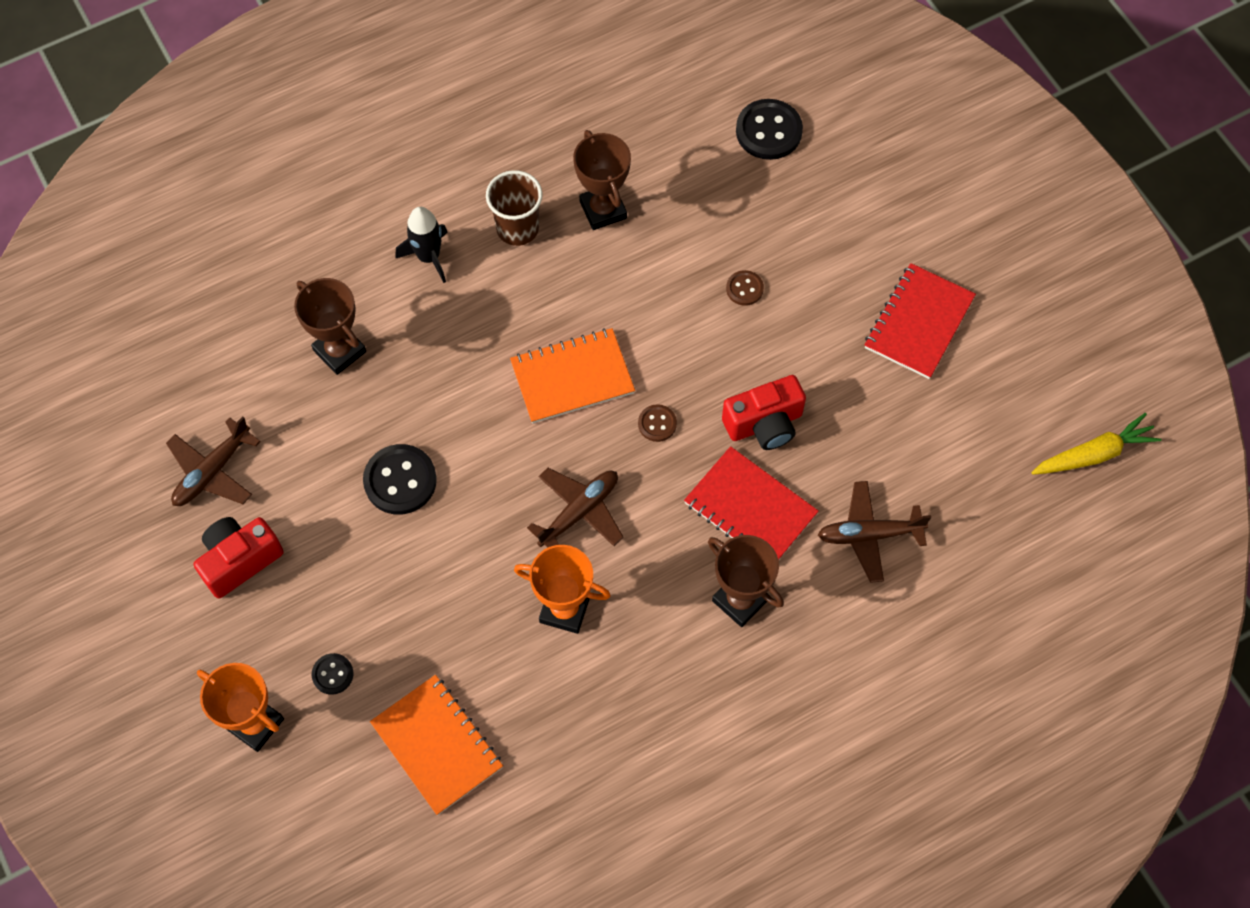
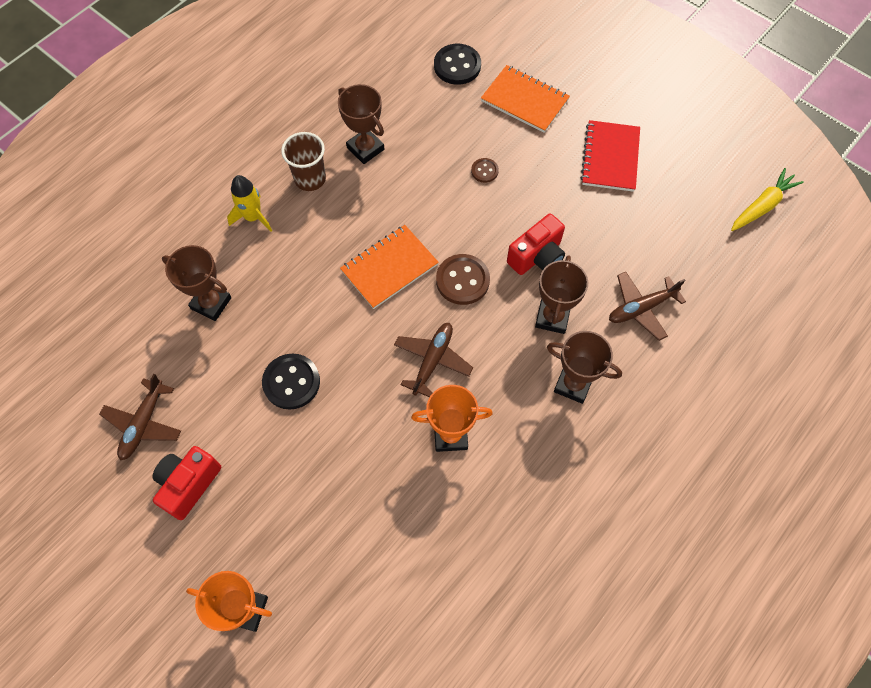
camera: 20 degrees left, 0 degrees up
black button [312,653,354,695] -> none
orange notebook [370,675,503,815] -> orange notebook moved to [481,65,570,133]
black rocket [395,207,448,283] -> yellow rocket [227,175,272,232]
brown button [638,404,677,442] -> brown button [436,254,490,305], size x1.85
red notebook [684,446,819,560] -> brown trophy [535,255,588,334]

